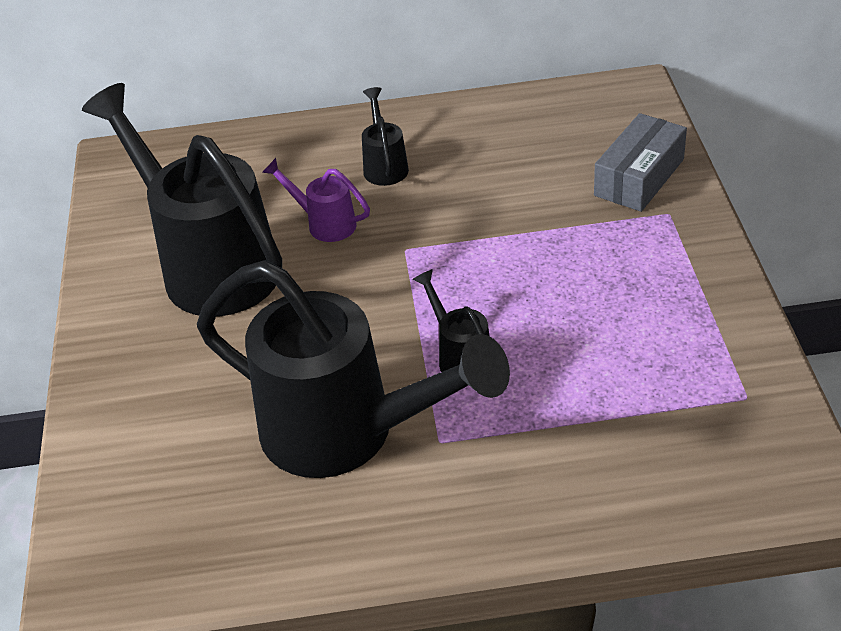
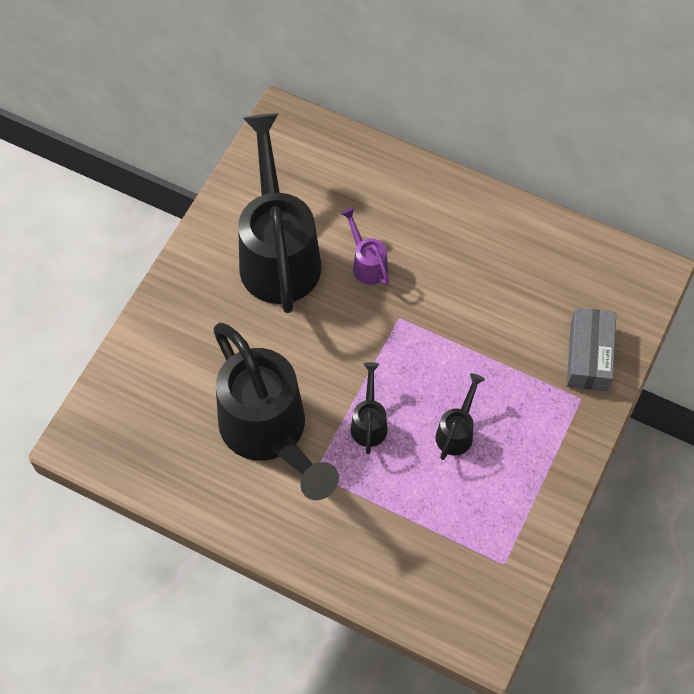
camera: 30 degrees right, 20 degrees up
black watering can [362,87,409,186] -> black watering can moved to [436,373,485,460]
grey box [594,113,687,212] -> grey box turned 60 degrees counterclockwise [567,308,616,392]

